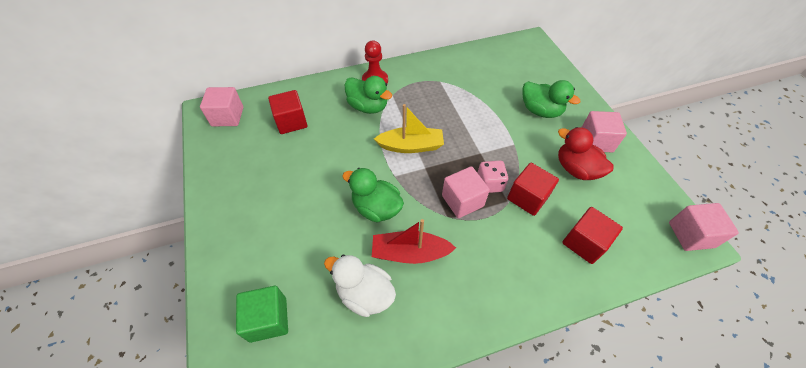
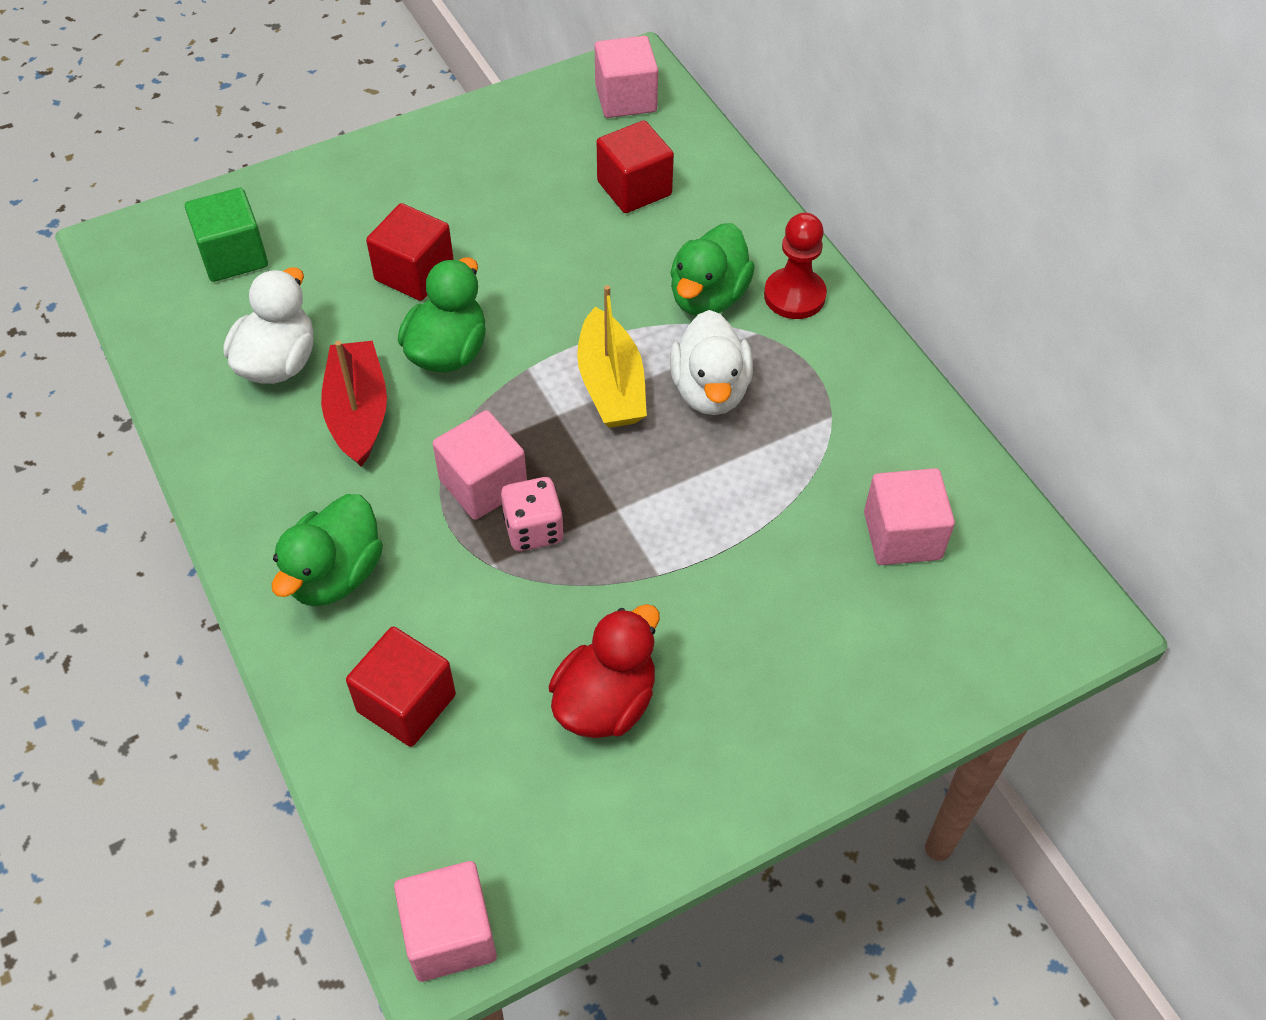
camera: 80 degrees right, 0 degrees up
red cube [507,163,559,216] -> red cube moved to [366,203,454,301]
green duck [522,80,580,118] -> green duck moved to [272,494,383,606]
pink cube [581,111,627,153] -> pink cube moved to [864,468,955,565]
none -> white duck [670,310,753,415]

